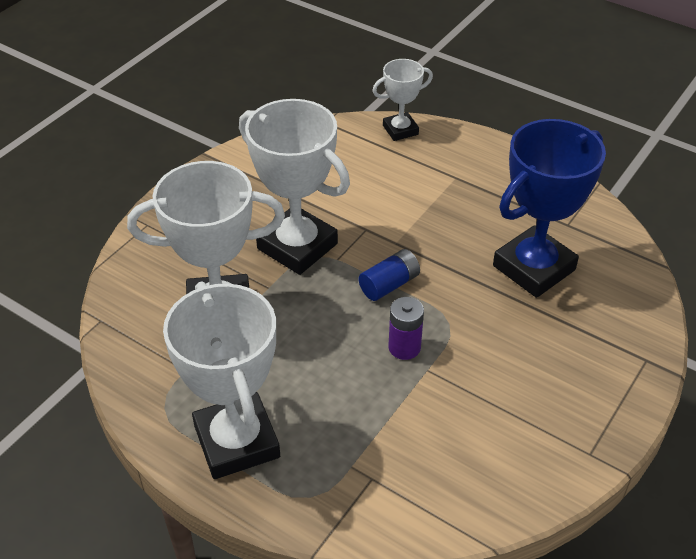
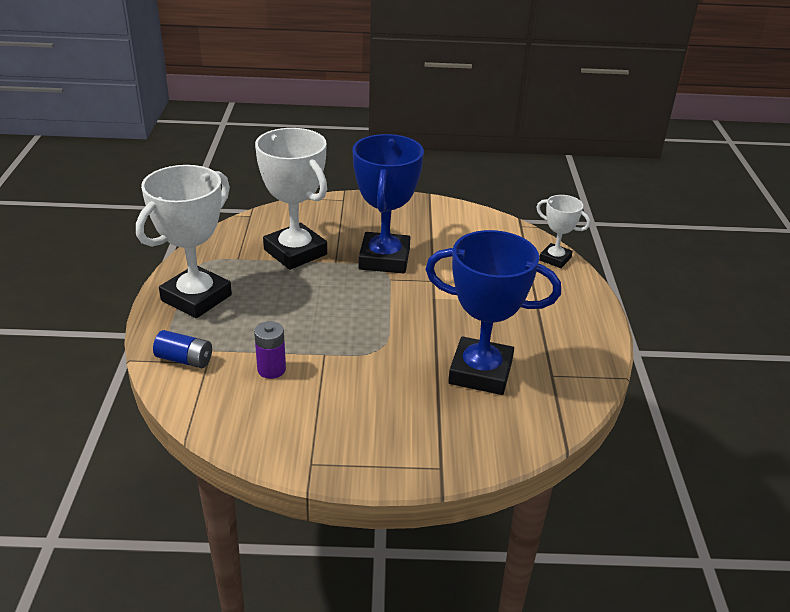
camera: 55 degrees right, 10 degrees down
white trophy [239,99,350,275] -> blue trophy [353,134,424,274]
blue battery [358,249,420,301] -> blue battery moved to [153,330,212,368]
purple battery [388,297,424,360] -> purple battery moved to [254,321,286,379]

